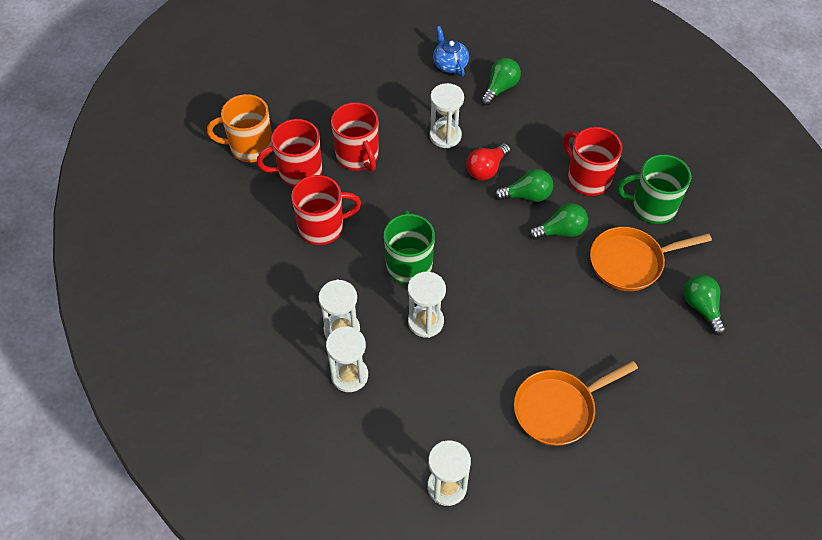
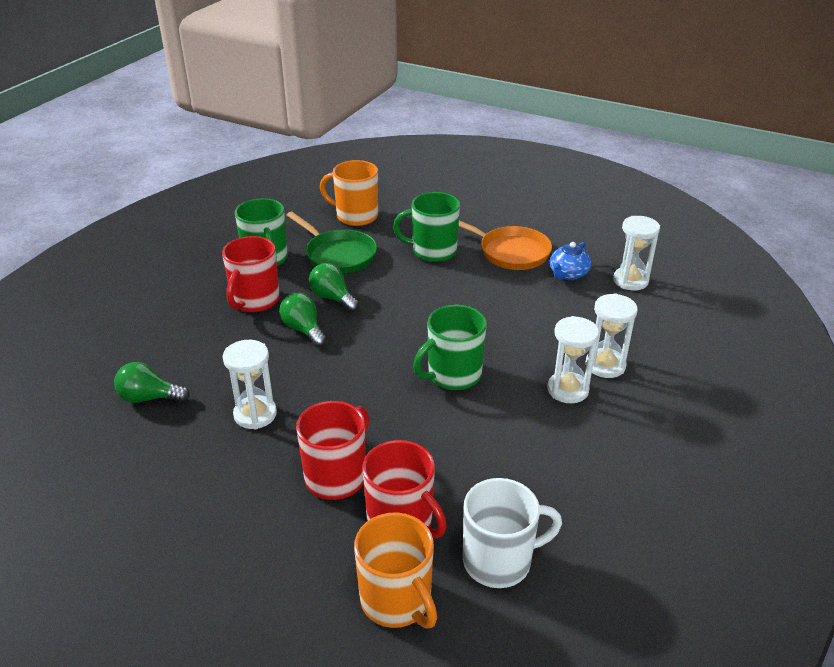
camera: 120 degrees left, 20 degrees down
red mug [291,175,361,245] -> none
white hourglass [408,272,446,338] -> none
blue teapot [433,26,469,77] -> blue teapot moved to [550,242,591,280]
red light bulb [466,143,510,180] -> none
orange pan [590,227,712,291] -> green pan [286,212,377,274]
green light bulb [684,275,726,335] -> orange mug [320,160,378,226]
none -> green mug [393,192,460,262]
none -> white mug [463,478,562,588]

